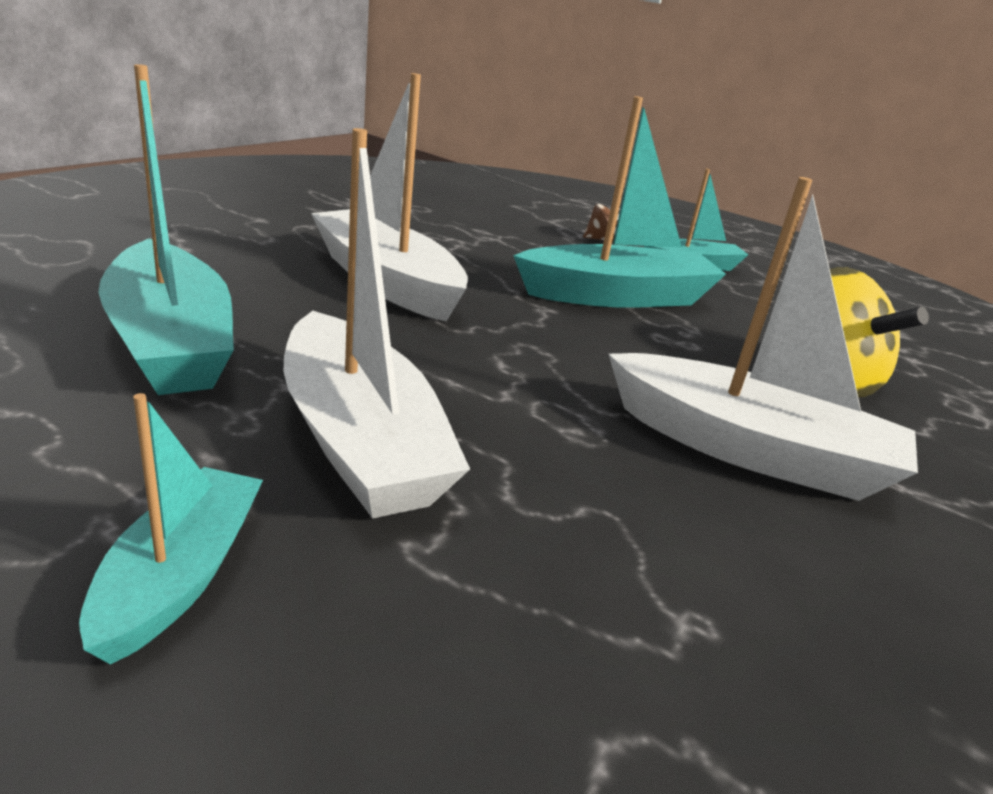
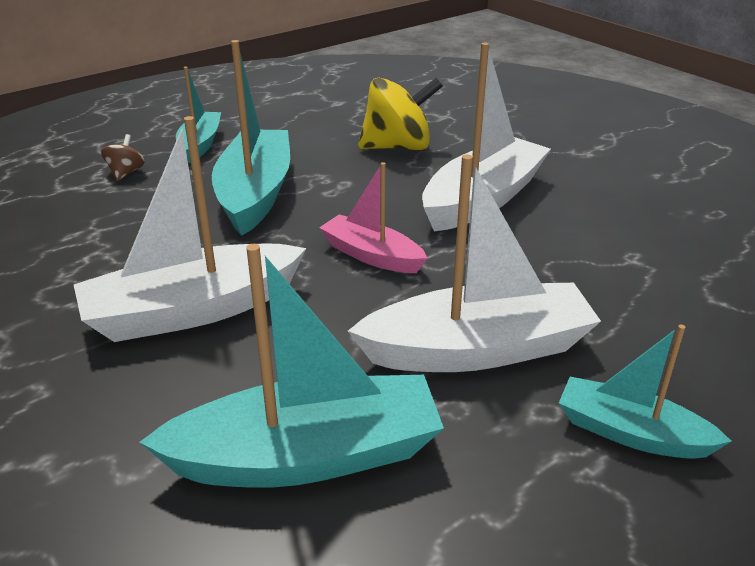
camera: 70 degrees left, 5 degrees up
none -> pink boat [319,162,427,273]

